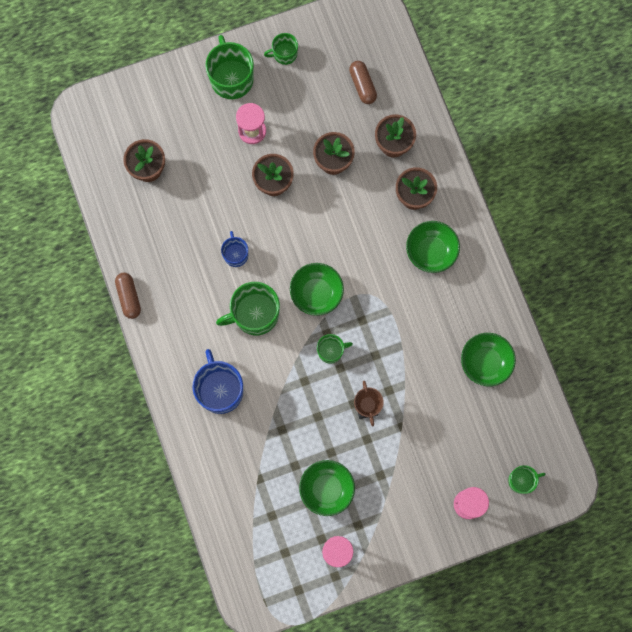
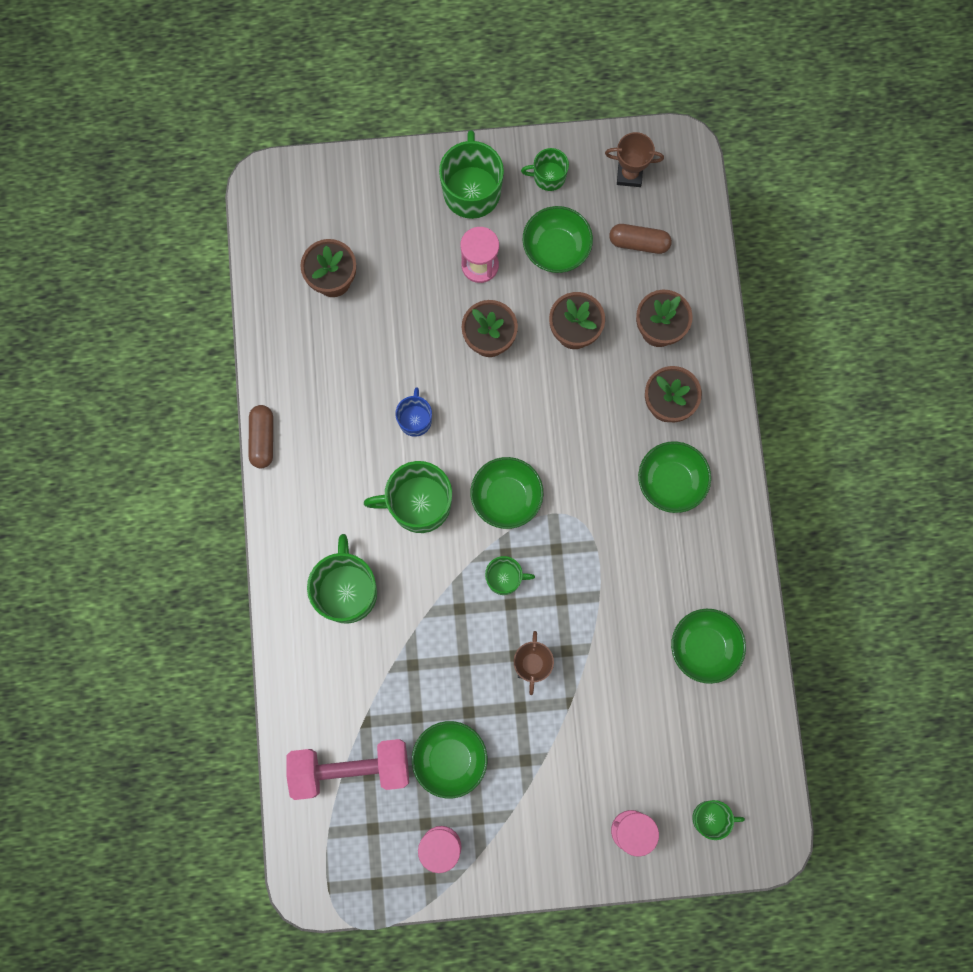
camera: 15 degrees right, 0 degrees up
blue mug [192,349,243,414] -> green mug [307,534,377,624]
brown capsule [349,61,377,104] -> brown capsule turned 75 degrees counterclockwise [609,224,672,254]
none -> pink dumbbell [286,739,409,800]
none -> green bowl [523,206,593,273]
none -> brown trophy [605,132,664,187]

